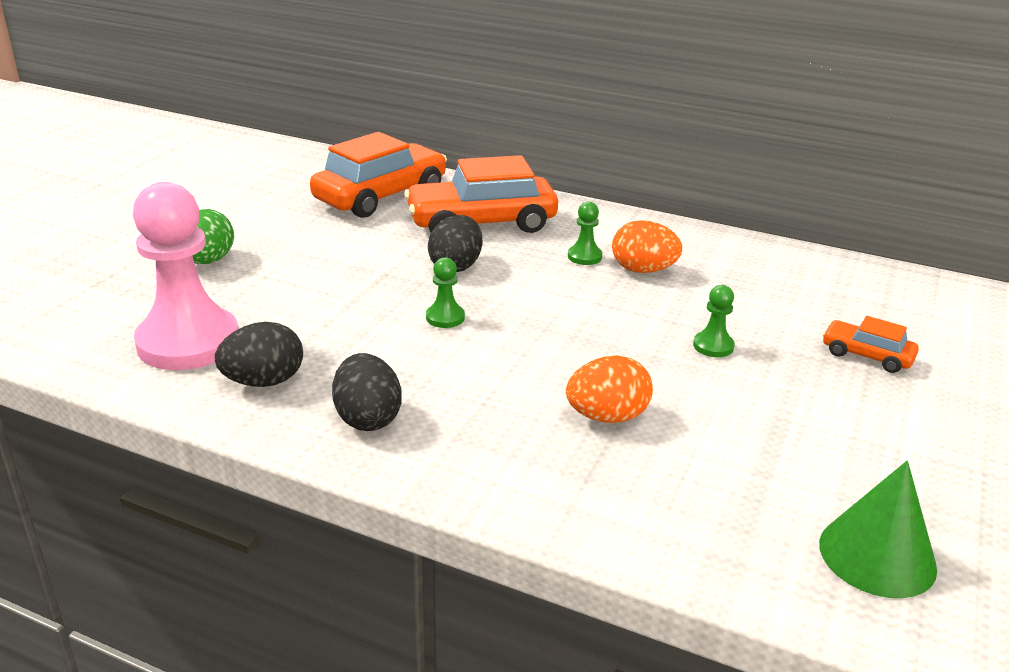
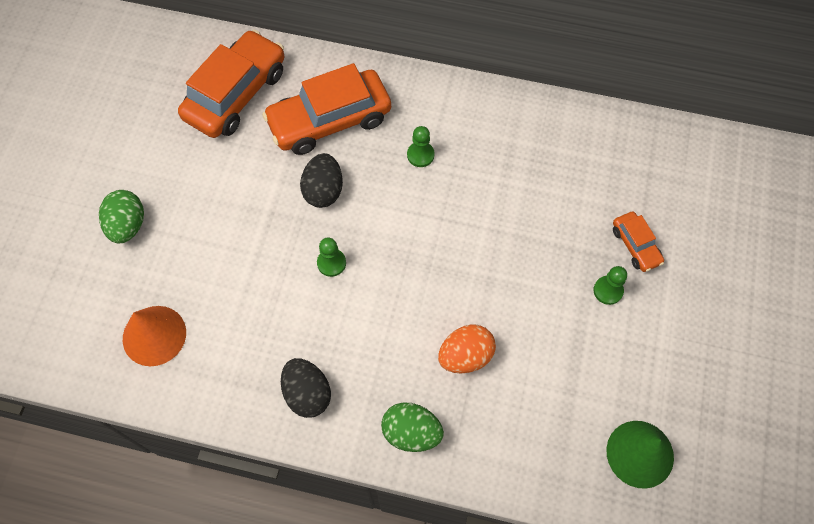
camera: 10 degrees left, 35 degrees up
pink pawn [133,182,238,370] -> orange cone [123,306,186,366]
black egg [215,322,303,387] -> none
orange egg [612,220,682,273] -> none
green pawn [693,285,735,357] -> green pawn moved to [593,266,627,305]
orange car [822,316,919,373] -> orange car turned 135 degrees counterclockwise [613,211,664,272]
none -> green egg [381,402,444,452]

